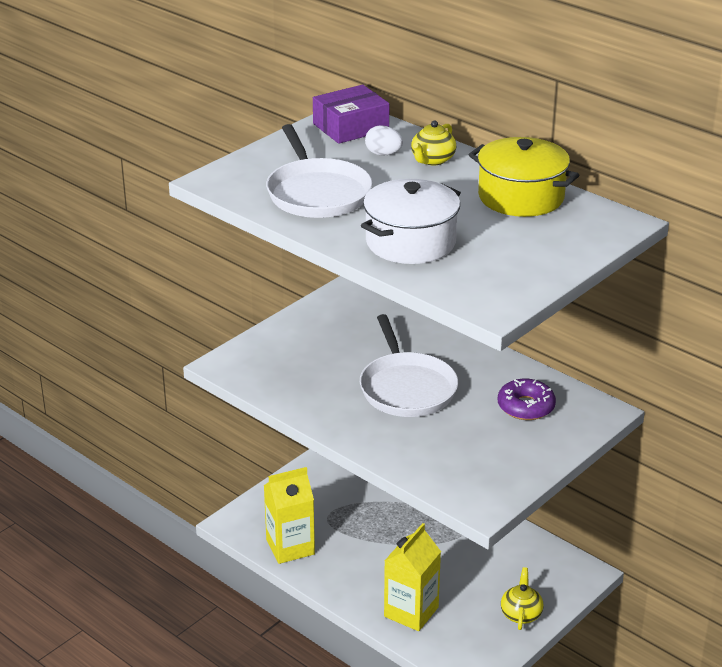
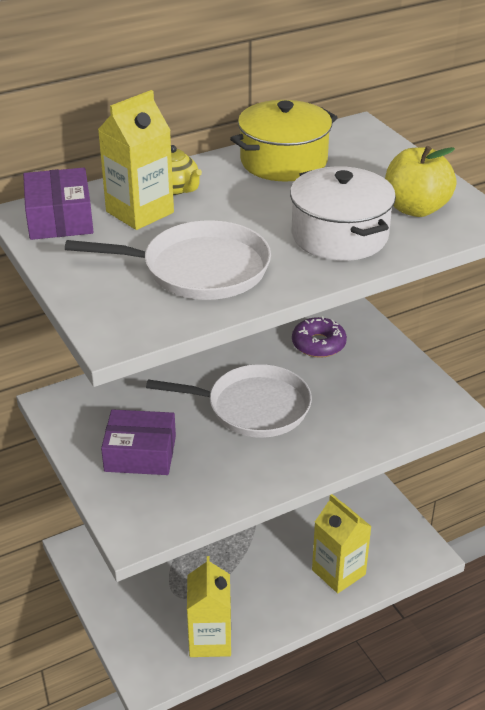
camera: 70 degrees left, 5 degrees up
white egg [365,125,403,156] -> yellow carton [98,90,174,230]
yellow teapot [501,567,544,630] -> none
none -> purple box [101,409,176,475]
none -> yellow apple [385,146,456,217]

